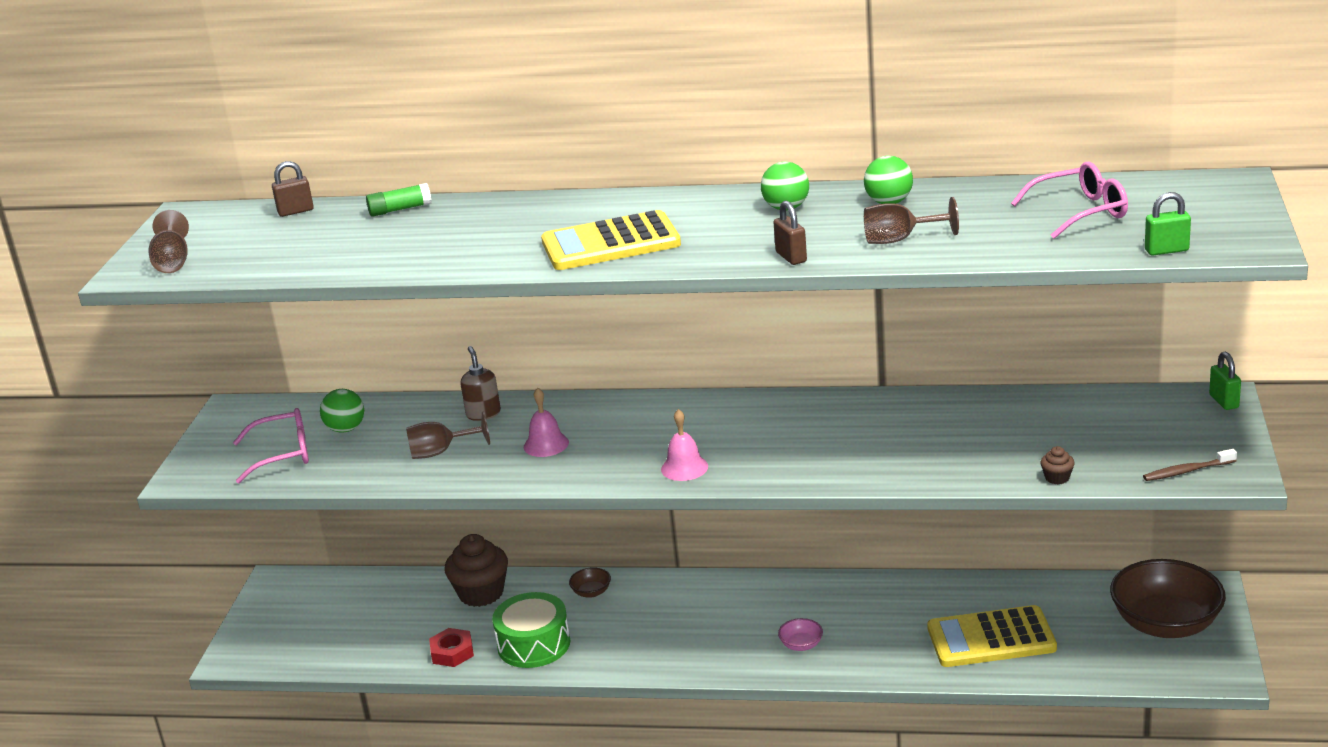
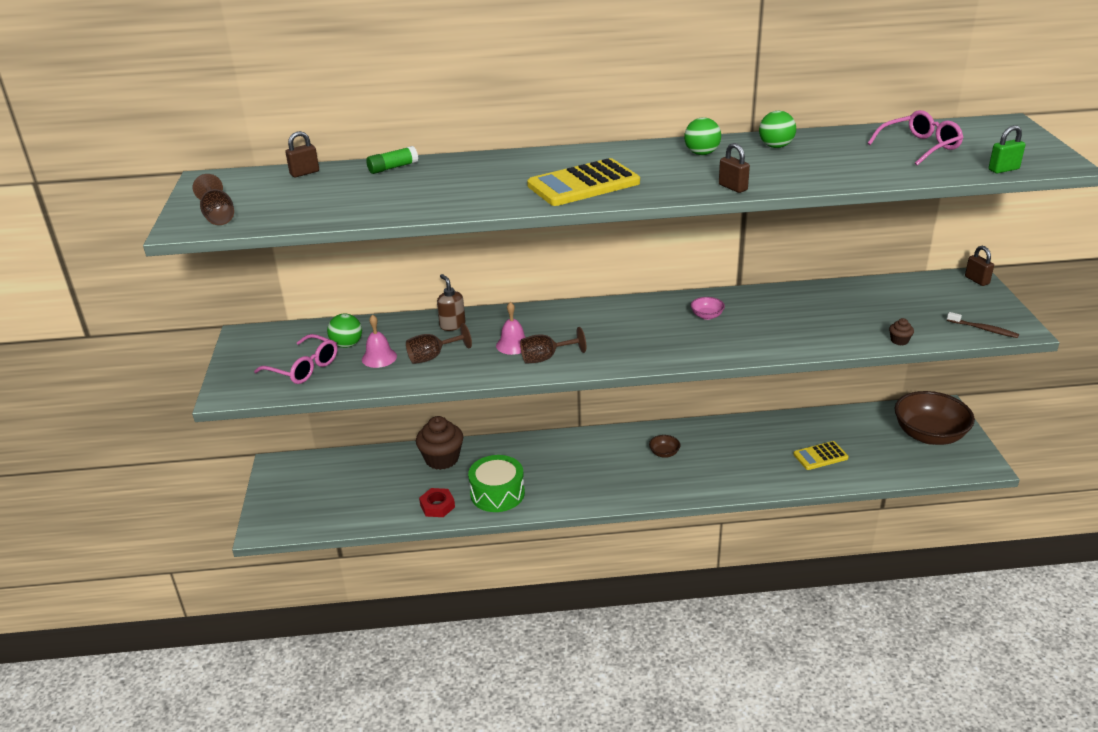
camera: 15 degrees left, 5 degrees up
pink glasses [233,408,309,483] -> pink glasses turned 60 degrees clockwise [254,334,337,384]
brown bowl [569,567,611,598] -> brown bowl moved to [649,435,680,458]
pink bell [661,409,708,481] -> pink bell moved to [362,314,397,368]
pink bowl [778,618,823,651] -> pink bowl moved to [691,297,725,320]
brown goblet [864,197,959,244] -> brown goblet moved to [520,327,586,364]
yellow calculator [927,605,1057,667] -> yellow calculator [793,441,848,470], size x0.59
brown toothbrush [1143,449,1237,481] -> brown toothbrush turned 120 degrees counterclockwise [947,312,1019,338]
green padlock [1209,352,1241,410] -> brown padlock [965,246,994,286]

